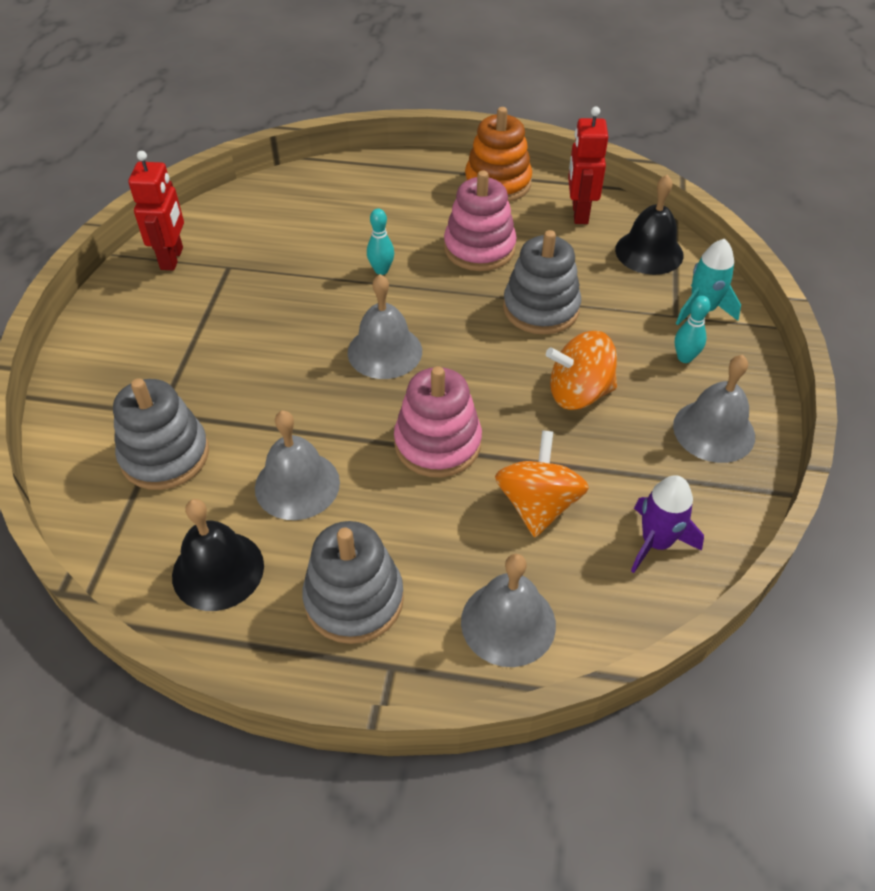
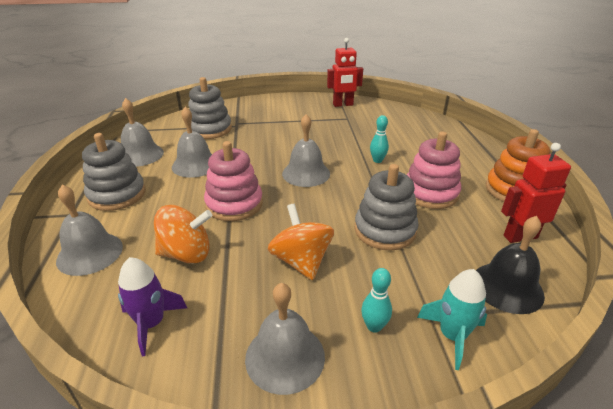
camera: 75 degrees right, 15 degrees down
black bell [172,499,264,611] -> grey bell [121,98,164,167]

